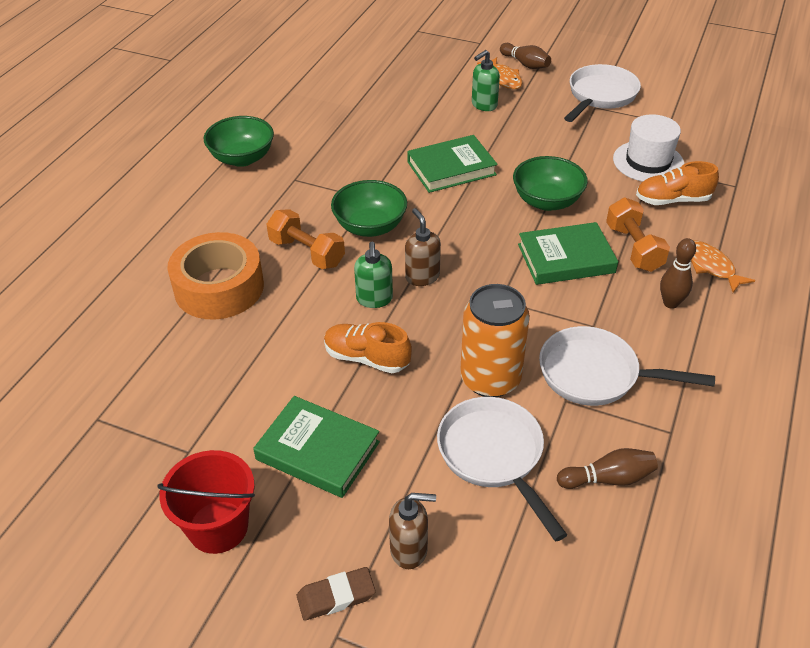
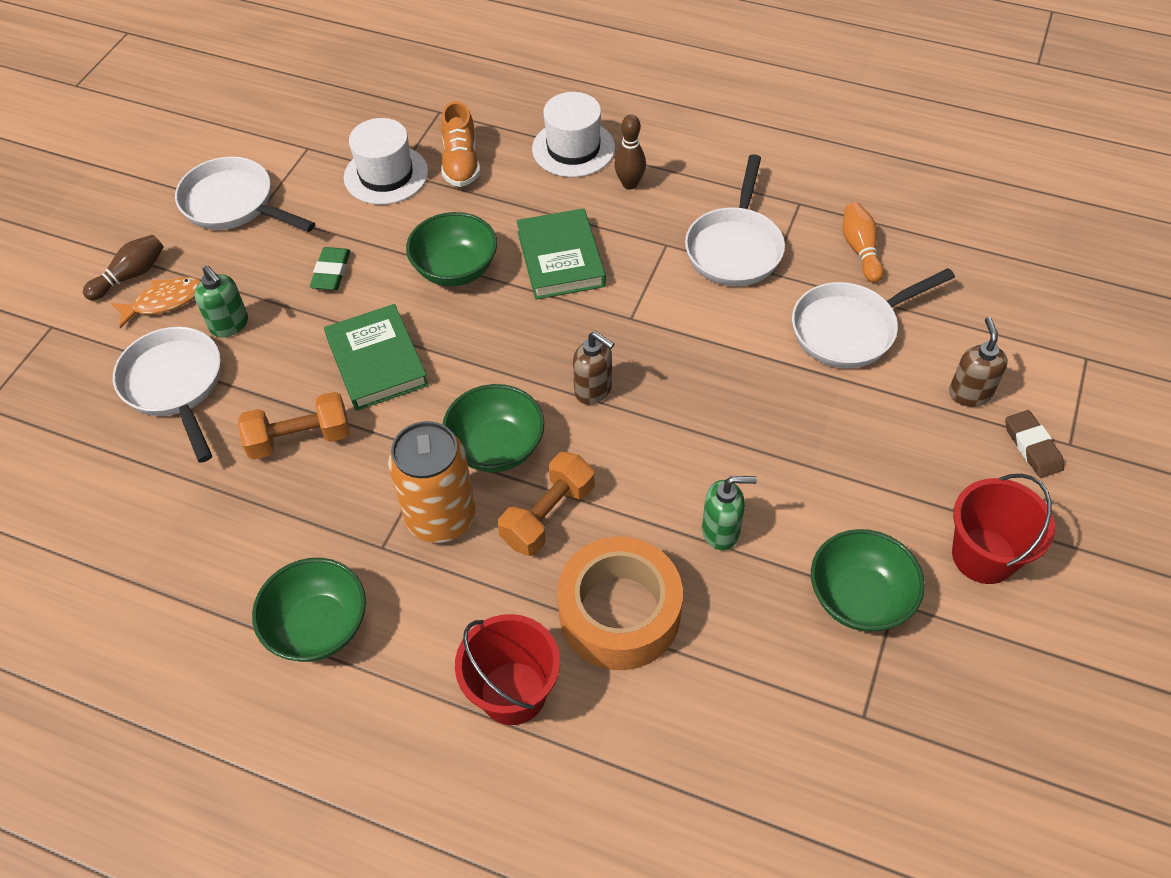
camera: 90 degrees left, 10 degrees up
green book [253,396,380,498] -> none
orange shoe [324,322,412,373] -> none
green soap dispenser [354,242,393,308] -> green soap dispenser moved to [702,476,757,550]
brown soap dispenser [405,208,441,286] -> brown soap dispenser turned 120 degrees counterclockwise [573,332,614,405]
orange can [460,284,530,397] -> orange can moved to [388,421,476,543]
brown bowling pin [557,448,658,489] -> orange bowling pin [843,203,884,283]
orange dumbbell [606,198,670,272] -> orange dumbbell moved to [238,392,350,460]
orange fish [691,240,755,293] -> white hat [532,92,615,177]
none -> white pan [113,327,221,463]
none -> green eraser [310,247,350,290]
none -> red bucket [455,614,560,725]
none -> green bowl [811,529,925,632]

